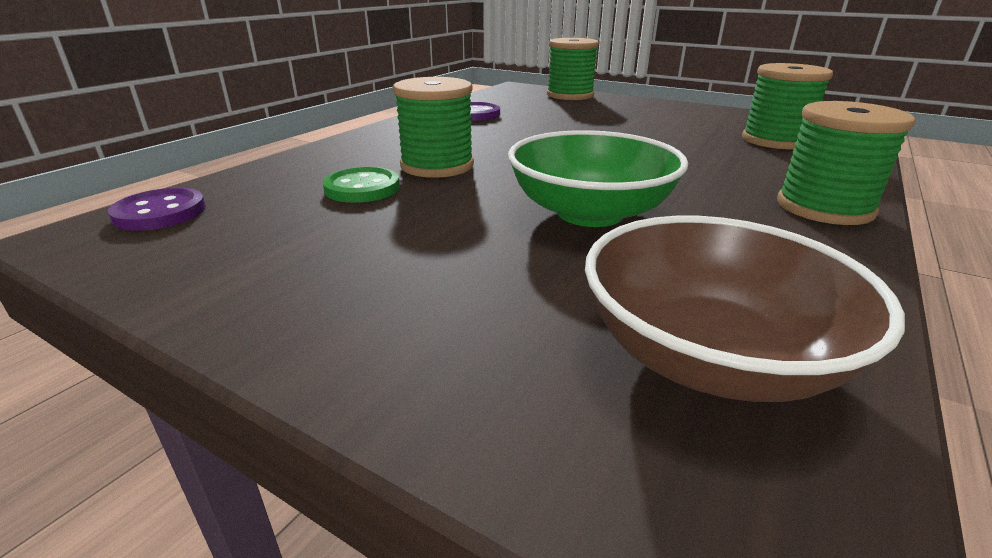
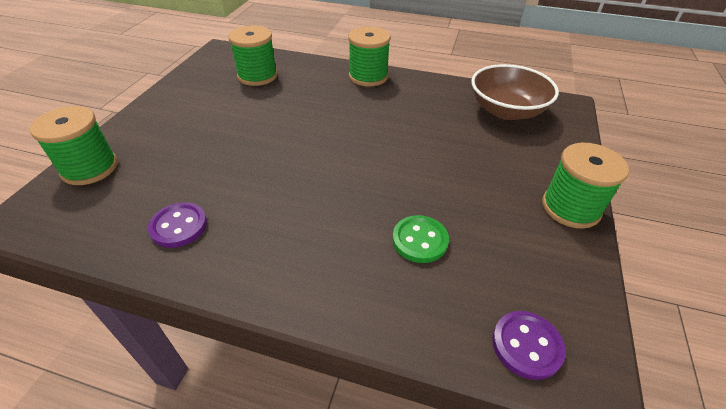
camera: 105 degrees left, 15 degrees up
green spool [393,77,474,178] -> green spool moved to [542,143,629,229]
green bowl [508,130,688,227] -> none

